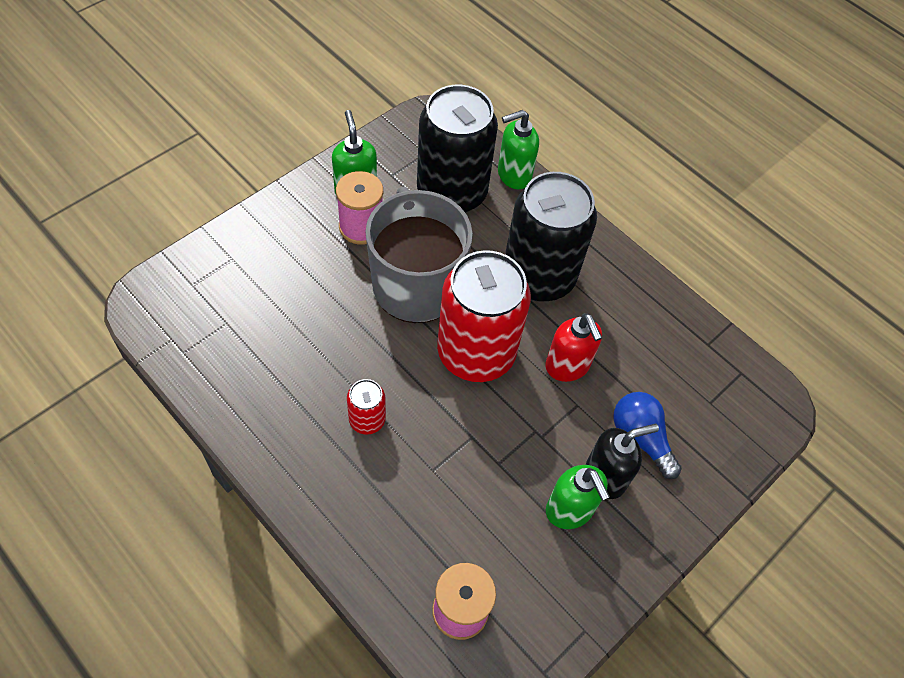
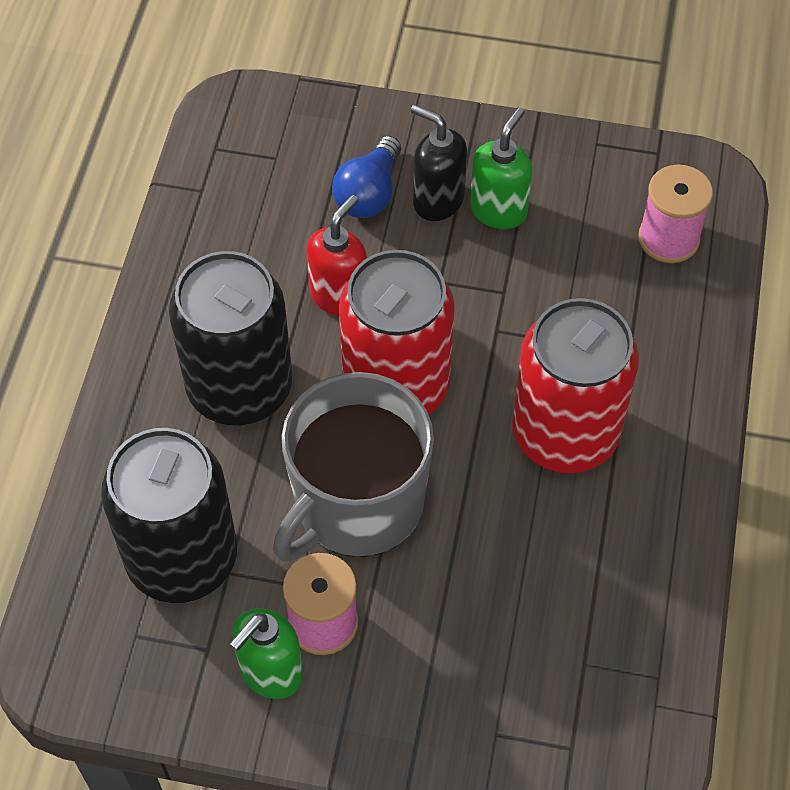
camera: 120 degrees left, 0 degrees up
red can [347,379,386,435] -> red can [512,298,639,473], size x2.27
green soap dispenser [498,110,539,190] -> none

